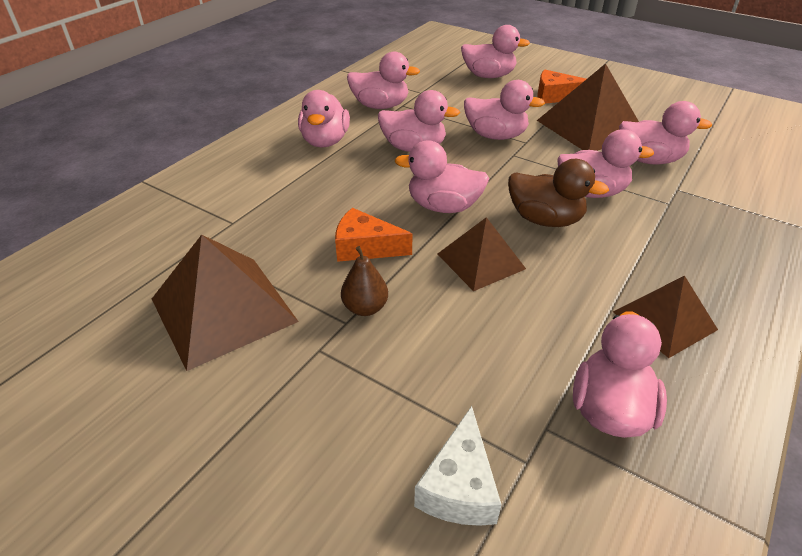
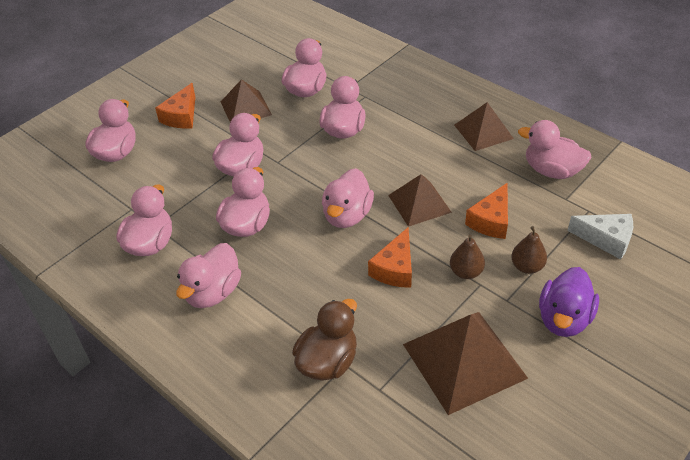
camera: 80 degrees left, 5 degrees up
pink duck [298,90,350,147] -> pink duck turned 105 degrees clockwise [176,243,241,308]
brown duck [508,159,609,227] -> brown duck moved to [292,299,357,381]
brown pyramid [537,64,639,151] -> brown pyramid [221,79,272,122], size x0.62
none -> orange cheese [465,183,508,239]
none -> brown pear [511,226,547,274]
none -> purple duck [539,267,599,337]

